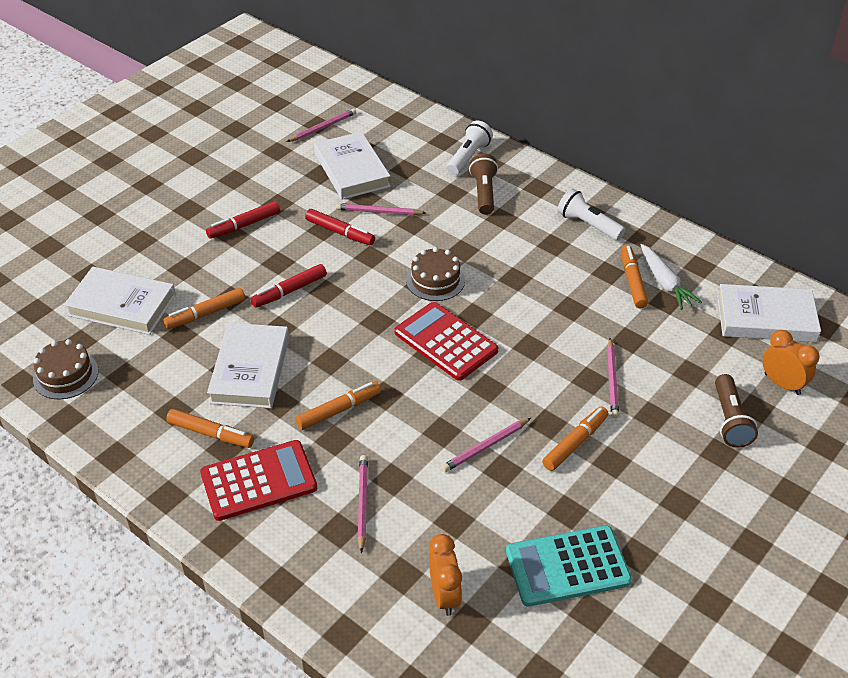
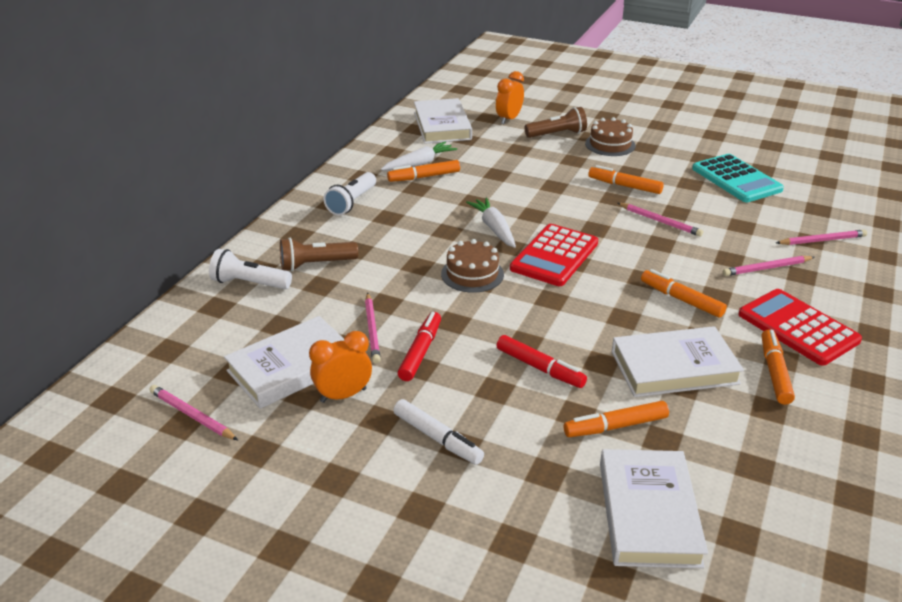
camera: 105 degrees left, 10 degrees down
brown cake [33,339,99,399] -> brown cake moved to [585,117,636,156]
orange marker [163,288,245,329] -> orange marker turned 120 degrees clockwise [564,401,669,437]
red marker [206,201,280,239] -> white marker [393,399,484,465]
orange clock [429,534,462,616] -> orange clock moved to [309,331,372,403]
pink pencil [607,338,619,418] -> pink pencil moved to [776,230,867,245]
none -> white carrot [466,197,516,248]

